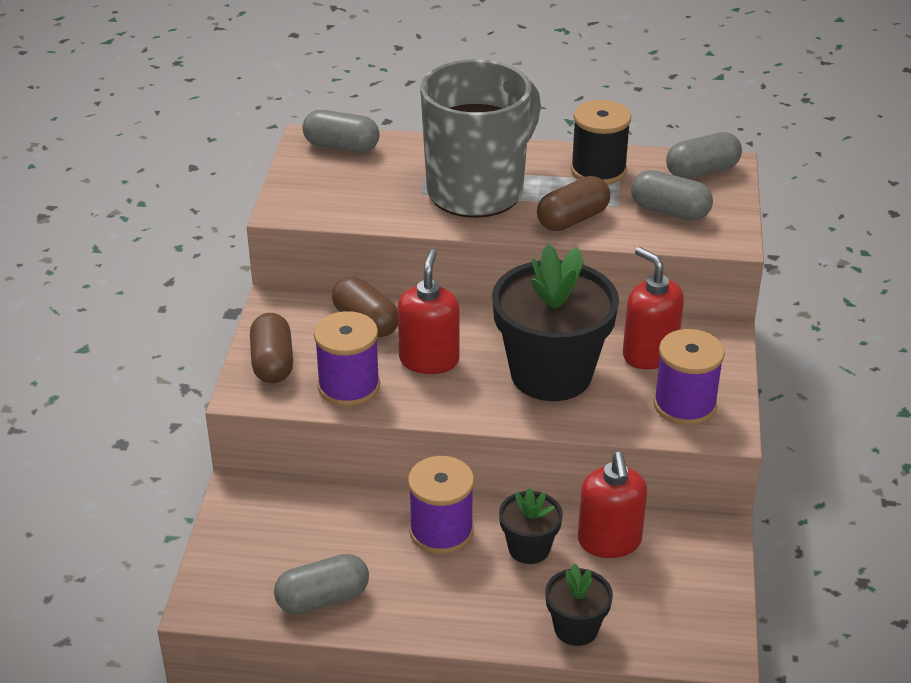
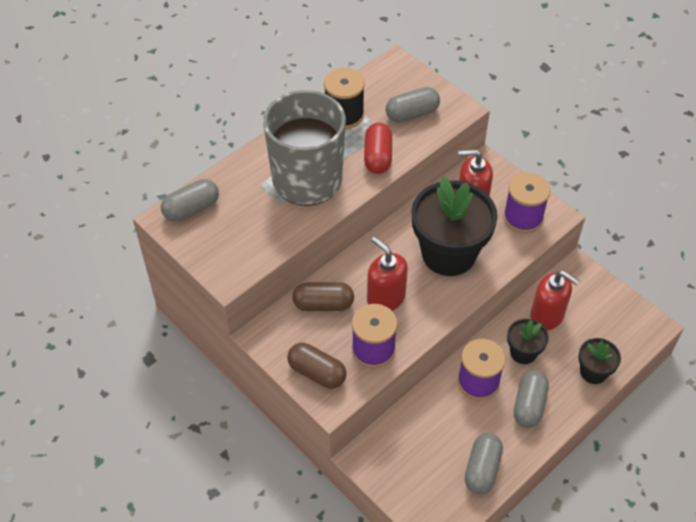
camera: 50 degrees left, 15 degrees up
brown capsule [537,176,610,231] -> red capsule [364,123,392,174]
grey capsule [666,132,742,179] -> grey capsule moved to [514,370,549,428]

